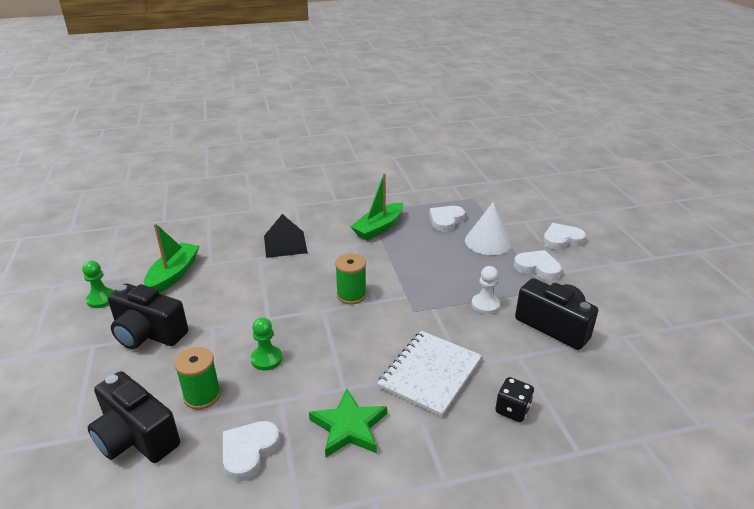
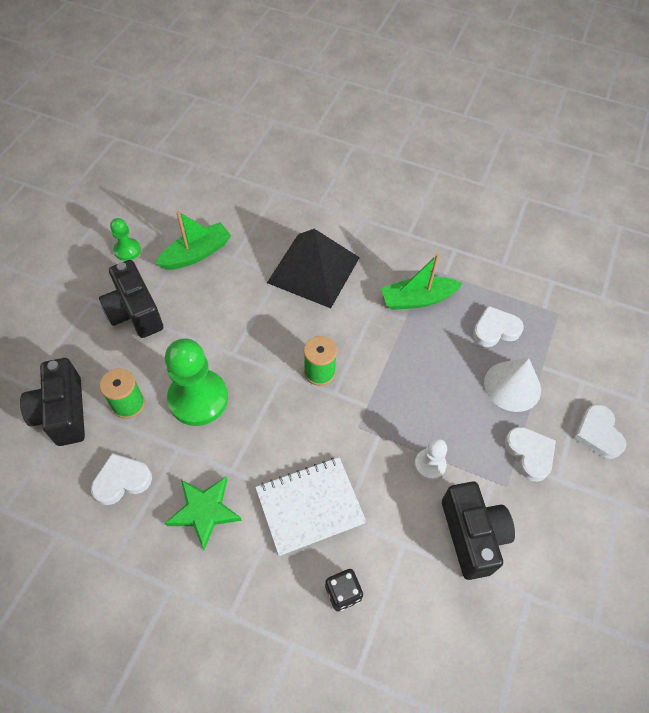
camera: 35 degrees right, 25 degrees up
green pawn [251,317,282,371] -> green pawn [165,338,228,426], size x1.98
black pyramid [264,214,308,258] -> black pyramid [267,229,360,308], size x1.59
white heart [543,223,586,250] -> white heart turned 120 degrees counterclockwise [573,404,626,459]

